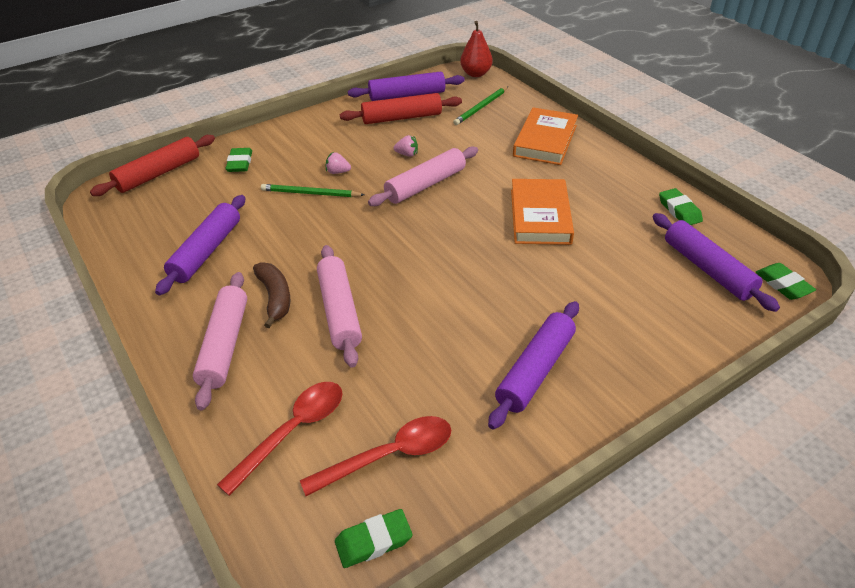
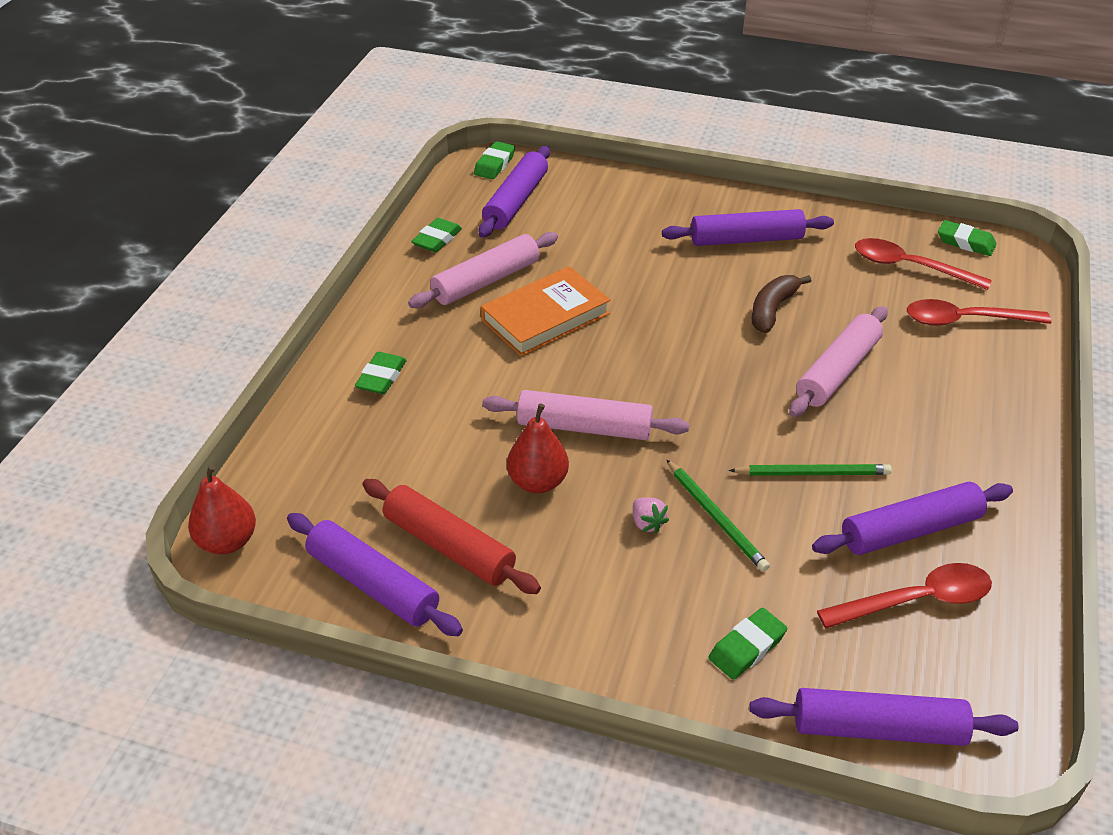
camera: 130 degrees left, 0 degrees up
red rolling pin [90,135,215,196] -> purple rolling pin [749,688,1019,746]
pink rolling pin [193,272,247,410] -> pink rolling pin moved to [408,232,558,308]
brown banana [253,262,290,328] -> brown banana moved to [752,275,811,333]
pink strawberry [394,135,418,157] -> red pear [507,403,569,493]
green pencil [453,86,508,125] -> green pencil moved to [729,464,892,476]
orange book [513,107,578,165] -> green eraser [355,352,407,394]
none -> red spoon [817,563,992,628]

